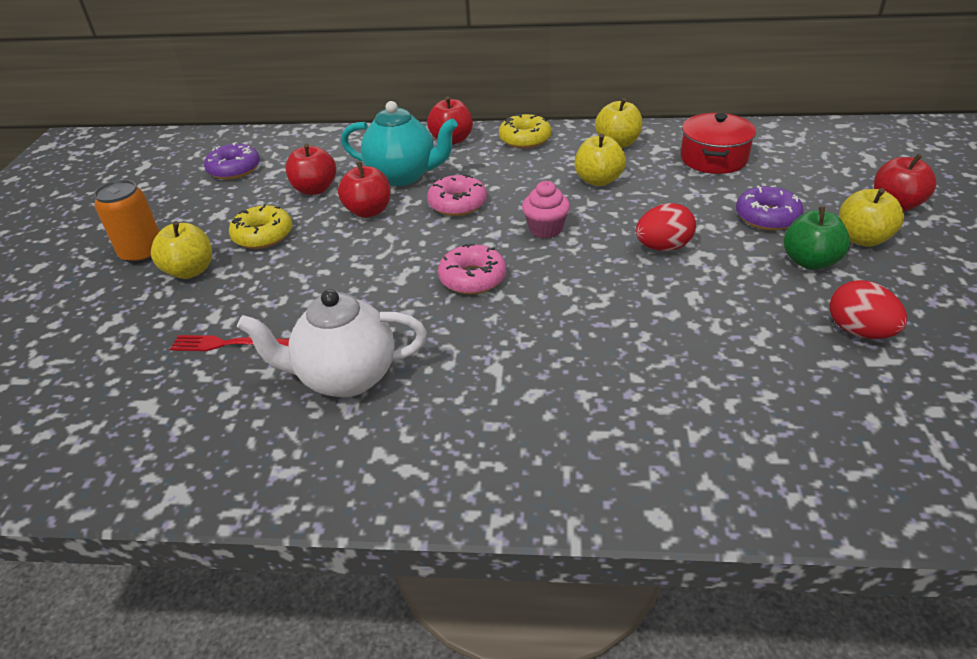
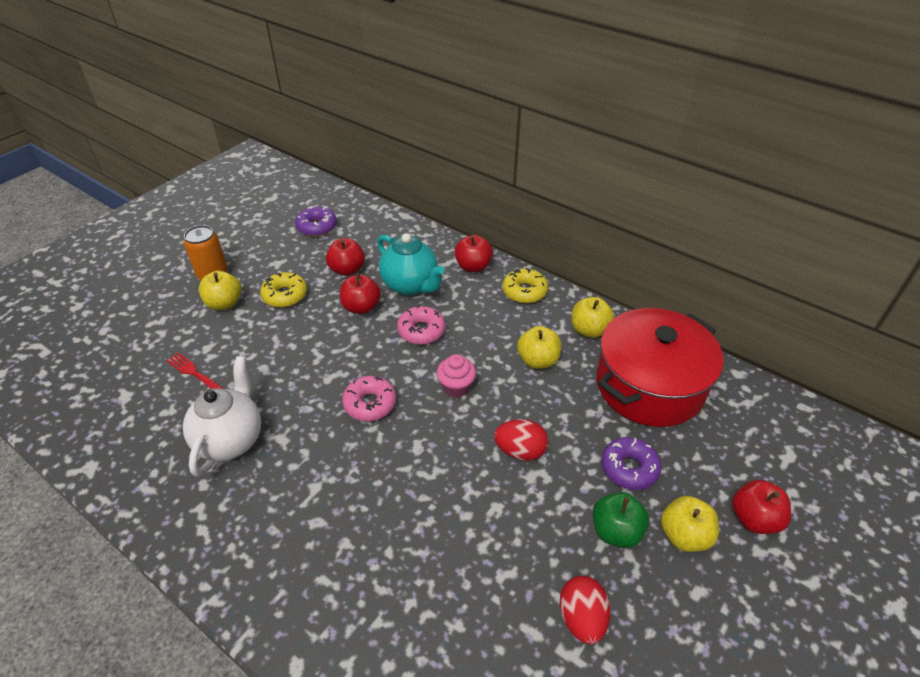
camera: 30 degrees right, 5 degrees up
white teapot [237,289,427,397] -> white teapot turned 75 degrees clockwise [183,356,261,477]
red pot [681,113,756,174] -> red pot [596,308,724,427], size x1.76

